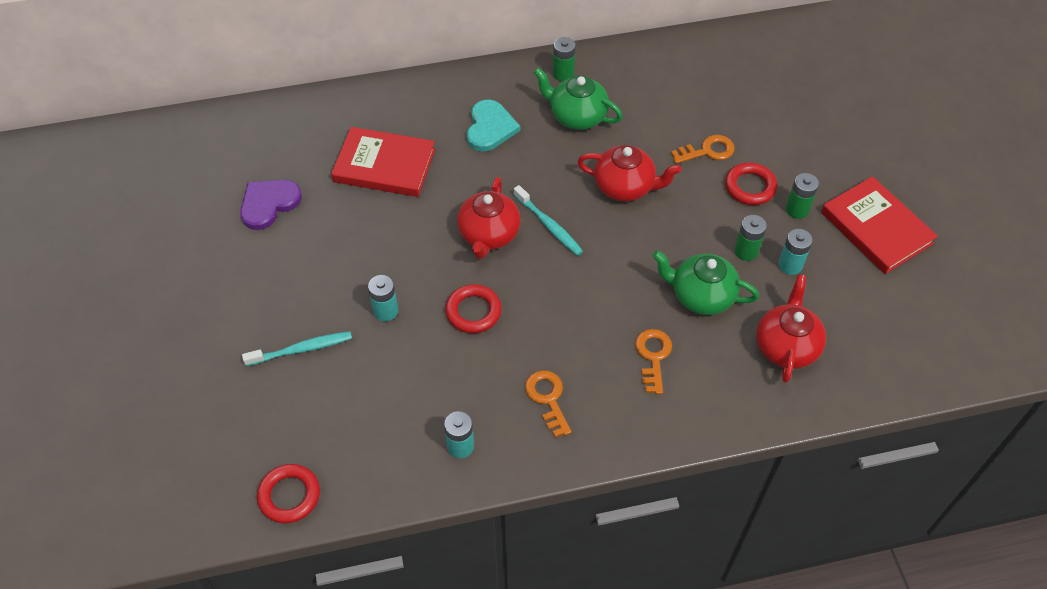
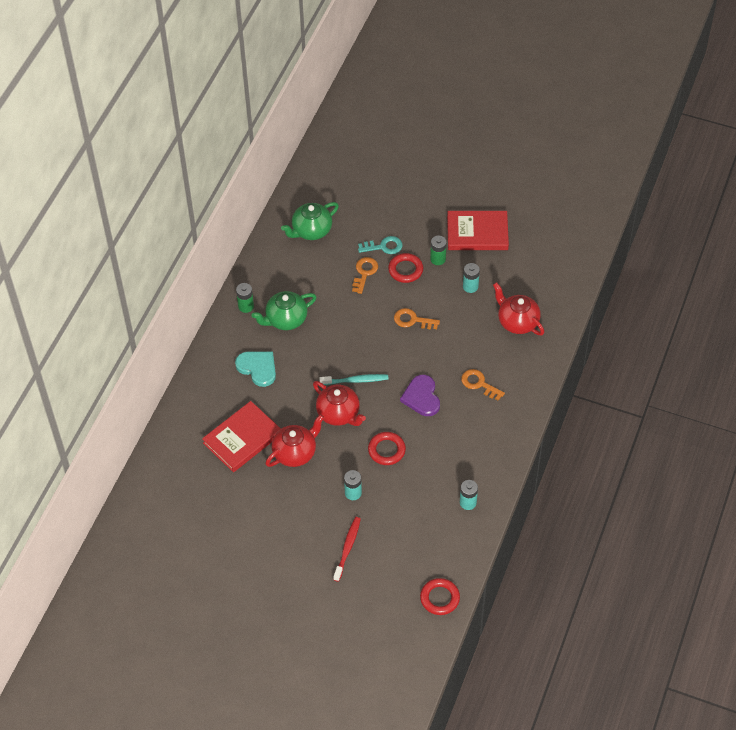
camera: 55 degrees left, 0 degrees up
purple heart [240,180,302,230] -> purple heart moved to [400,375,440,416]
turquoise toothbrush [242,331,352,366] -> red toothbrush [333,517,361,582]
orange key [525,370,572,438] -> orange key moved to [394,308,440,330]
red teapot [577,145,681,202] -> red teapot moved to [265,414,324,467]
green teapot [652,250,759,315] -> green teapot moved to [281,202,339,240]
green battery [735,215,767,261] -> none
none -> turquoise key [358,236,403,254]

